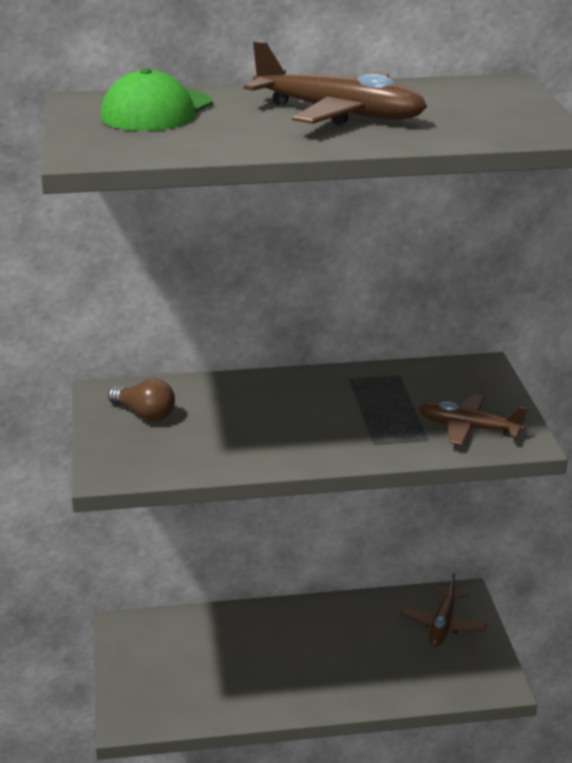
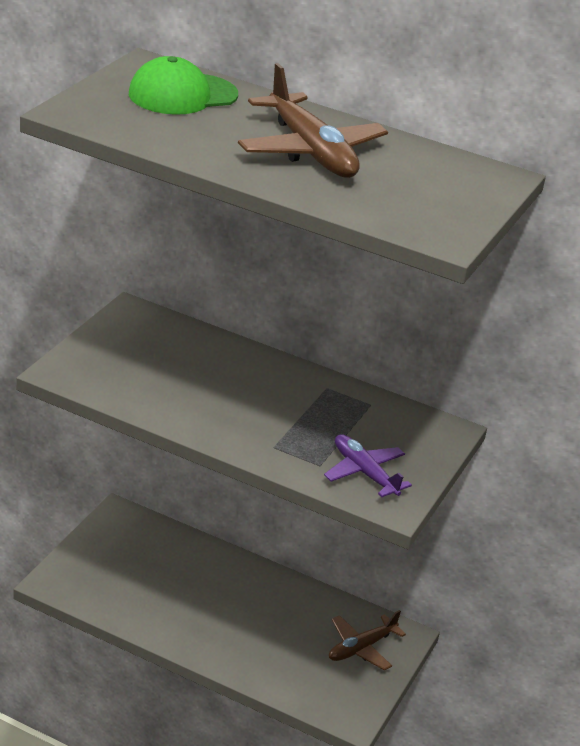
camera: 30 degrees right, 5 degrees up
brown light bulb [108,378,175,421] -> none
brown plane [418,394,527,445] -> purple plane [324,434,412,497]

